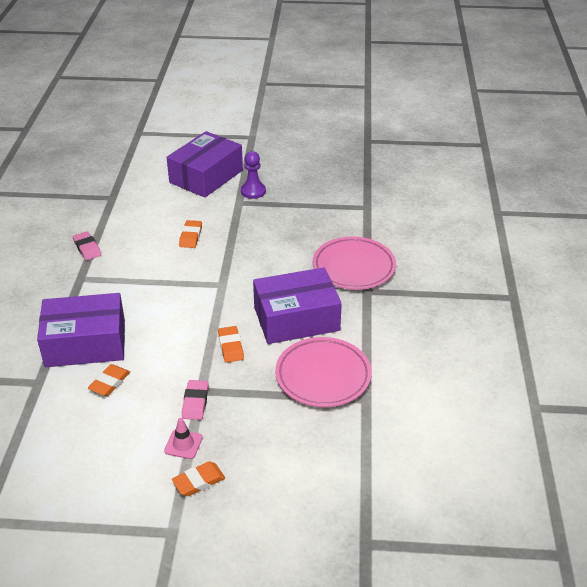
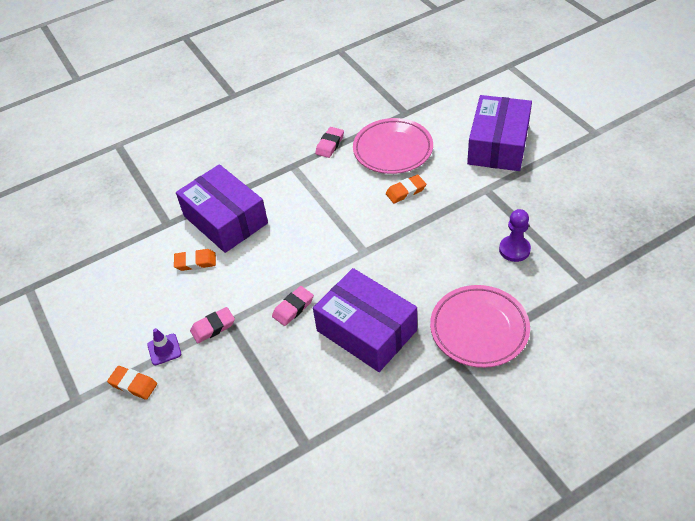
camera: 60 degrees right, 10 degrees up
pink traffic cone [164,418,203,459] -> purple traffic cone [147,328,181,365]
purple box [166,131,243,198] -> purple box turned 75 degrees counterclockwise [467,95,532,171]
orange eraser [218,326,244,363] -> pink eraser [272,286,314,326]
purple pawn [241,151,266,199] -> purple pawn moved to [499,209,531,262]
pink plate [275,337,372,407] -> pink plate moved to [353,118,433,174]

